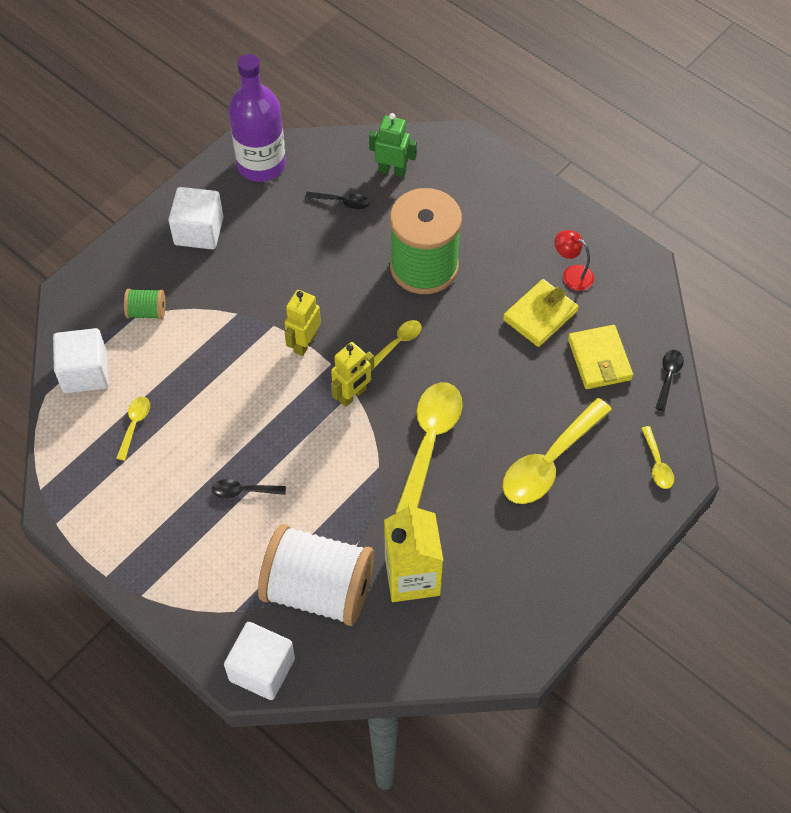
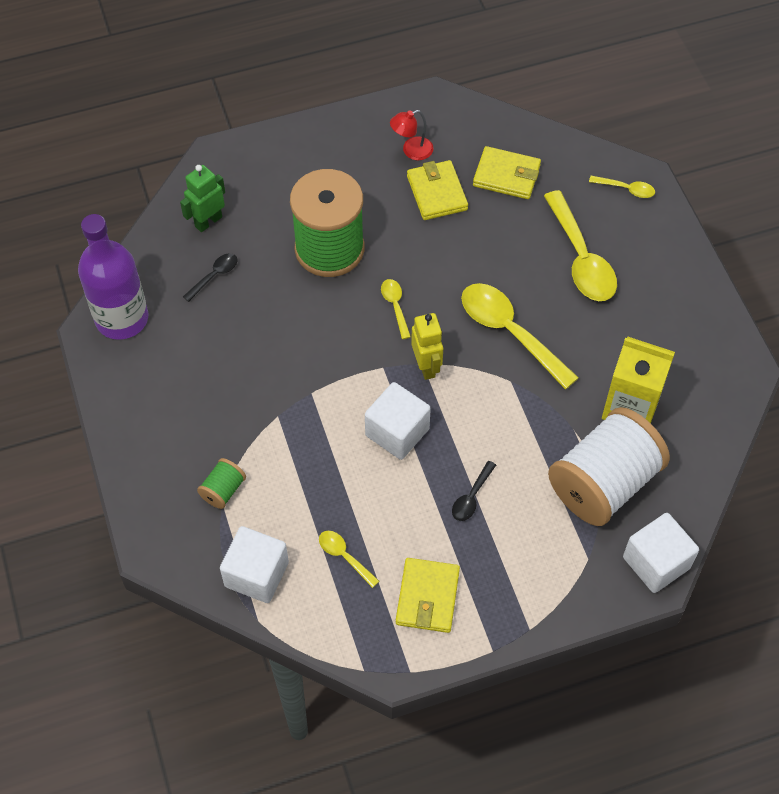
camera: 60 degrees left, 0 degrees up
white cube [168,187,223,249] -> white cube moved to [365,382,431,460]
yellow robot [284,290,321,356] -> none
black spoon [656,350,684,411] -> none
none -> yellow wallet [396,558,460,633]

